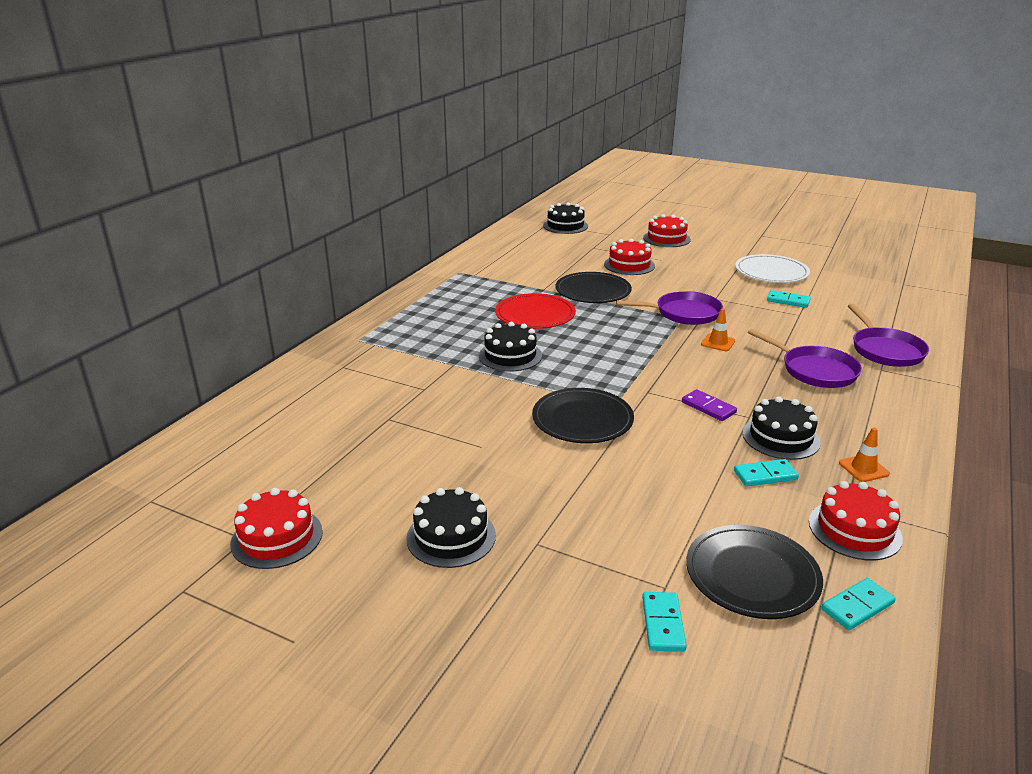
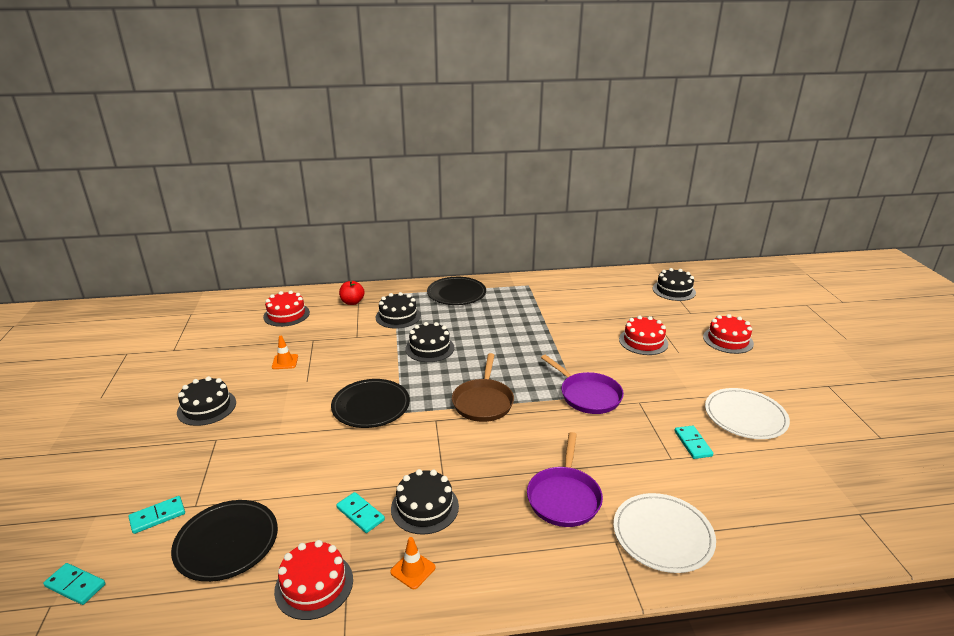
camera: 55 degrees right, 0 degrees up
red cake [230,488,323,569] -> red cake moved to [263,291,310,327]
red plate [495,293,576,329] -> none
black plate [555,272,632,303] -> black plate moved to [427,277,486,305]
purple domino [682,389,737,421] -> none
orange traffic cone [701,308,735,351] -> orange traffic cone moved to [272,336,298,369]
turquoise domino [821,578,896,630] -> turquoise domino moved to [43,563,106,605]
purple pan [848,304,929,367] -> white plate [613,493,716,573]
none -> red apple [339,280,365,305]
none -> black cake [375,292,421,329]
none -> brown pan [452,353,514,422]

